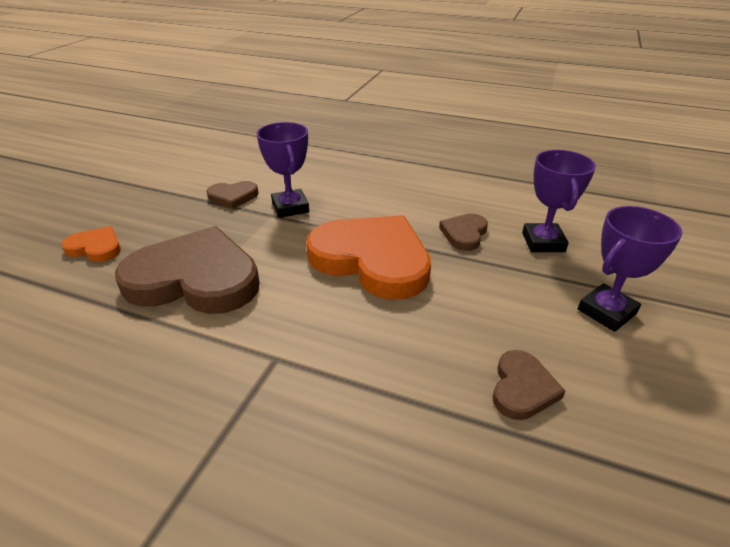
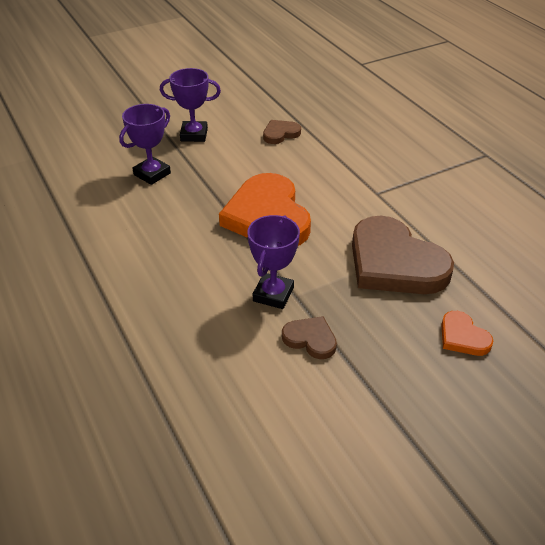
camera: 140 degrees left, 5 degrees up
brown heart [439,214,488,251] -> none

